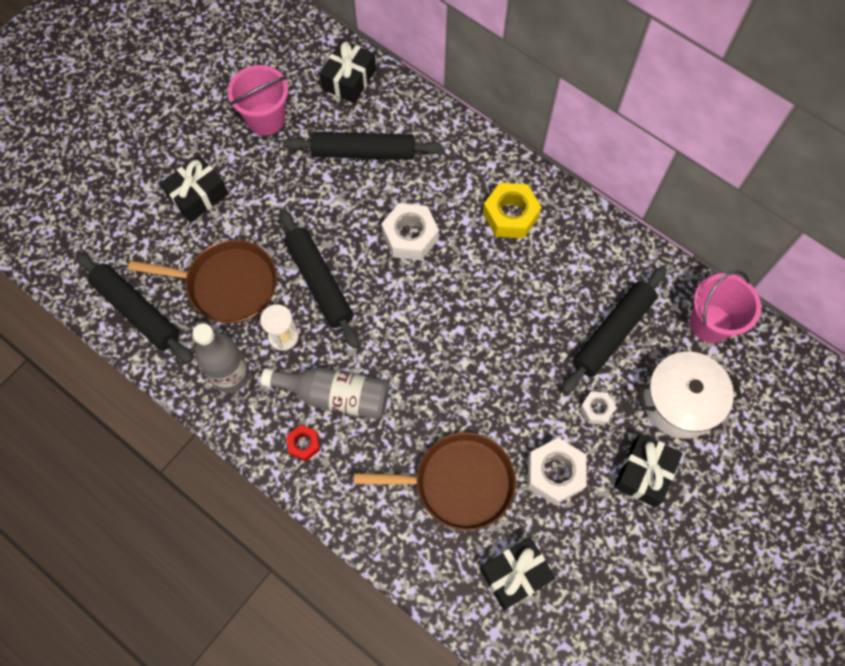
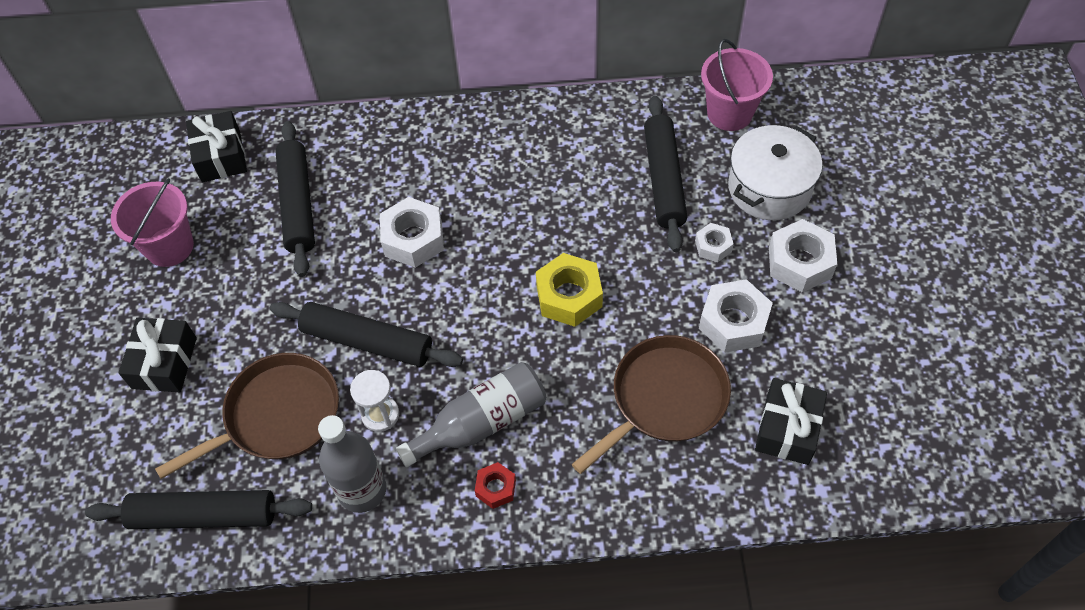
camera: 40 degrees left, 10 degrees down
black rolling pin [284,132,443,160] -> black rolling pin turned 60 degrees counterclockwise [275,121,315,277]
yellow nut [483,183,542,238] -> yellow nut moved to [536,253,603,327]
black gift [614,434,683,507] -> white nut [769,219,837,292]

